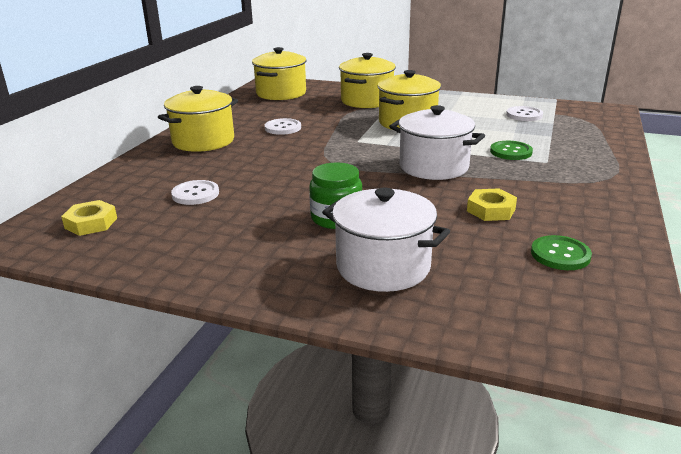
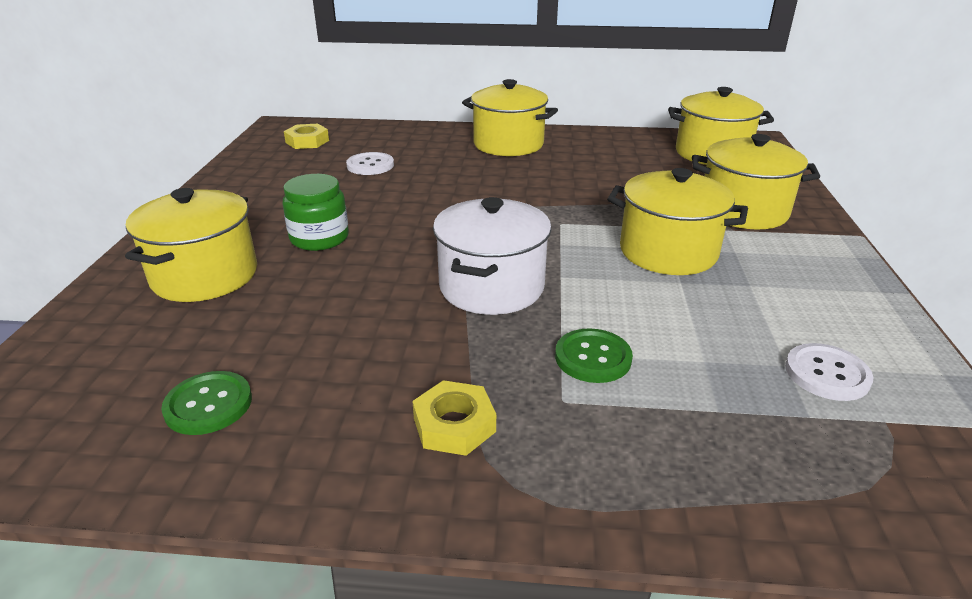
camera: 75 degrees right, 5 degrees up
white button [265,118,301,135] -> none
white pot [322,188,450,292] -> yellow pot [125,188,257,302]
yellow nut [467,188,517,221] -> yellow nut moved to [412,380,496,456]

